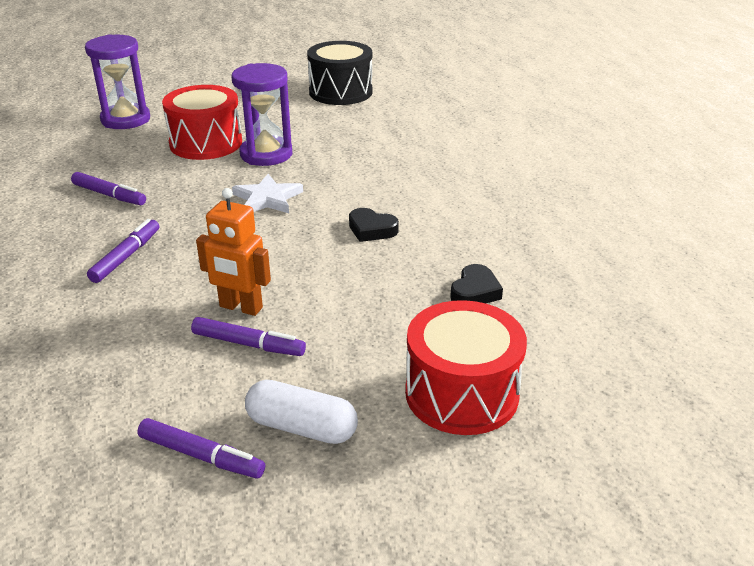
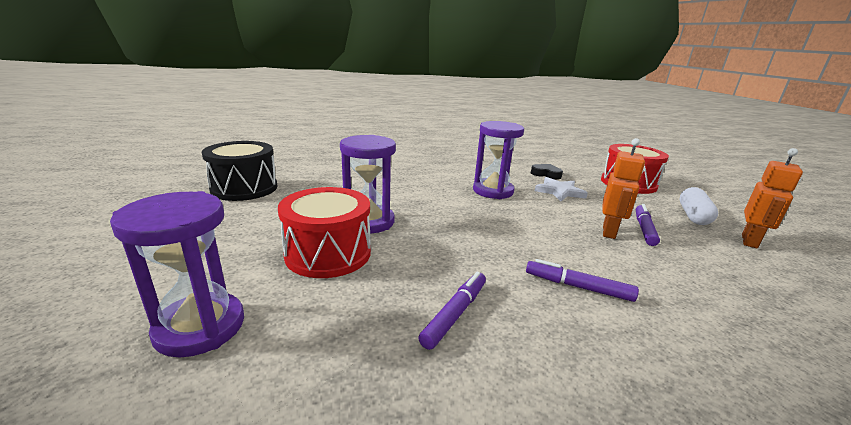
camera: 90 degrees left, 10 degrees down
purple marker [137,418,265,479] -> orange robot [742,148,803,248]
white star [232,174,303,213] -> white star moved to [535,177,588,201]
black heart [349,208,399,242] -> purple hourglass [473,121,524,199]

